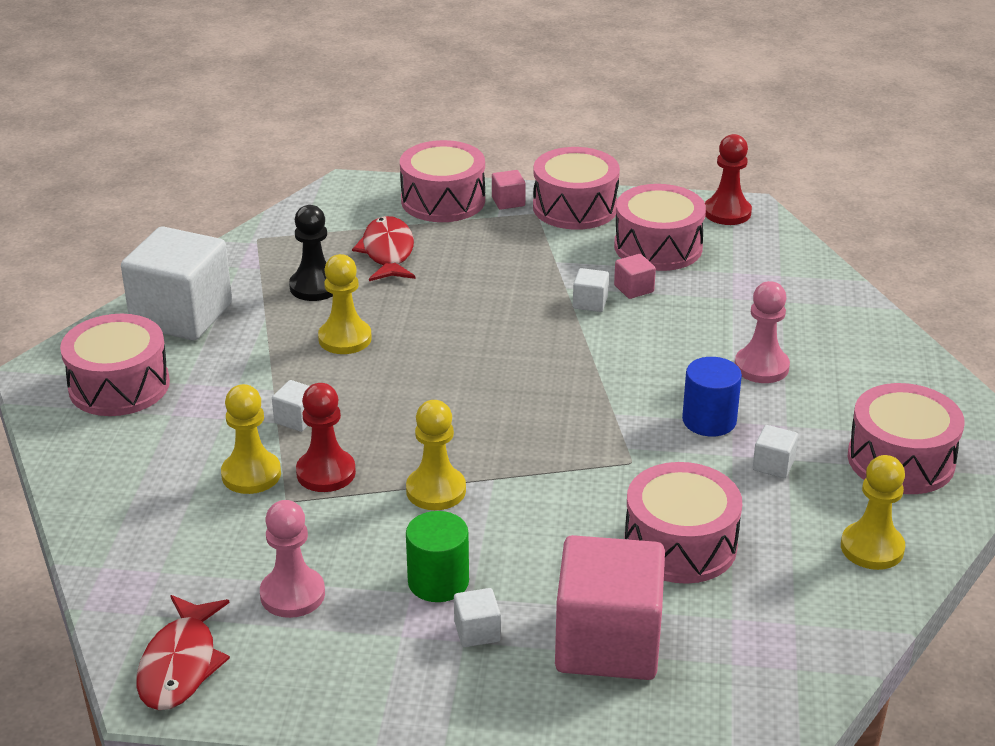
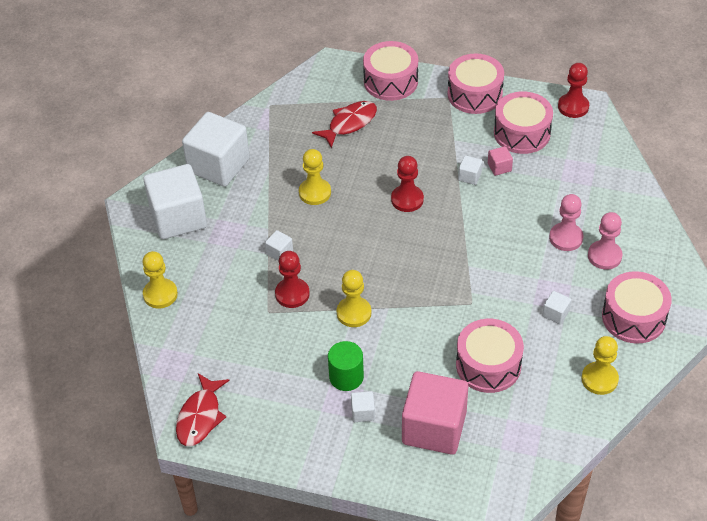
camera: 10 degrees right, 15 degrees up
pink drum [60,314,170,416] -> white cube [143,164,207,239]
yellow pawn [221,384,281,494] -> yellow pawn moved to [142,251,178,309]
pink pawn [260,500,325,618] -> pink pawn moved to [588,212,623,270]
black pawn [289,205,333,301] -> none
red fish [352,216,415,281] -> red fish turned 45 degrees clockwise [312,101,377,148]
pink cube [492,170,526,210] -> none
blue cylinder [682,357,742,436] -> none
none -> red pawn [391,156,424,212]

